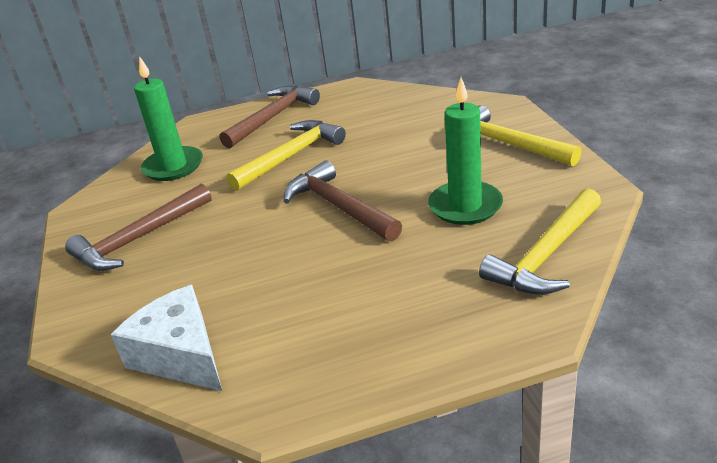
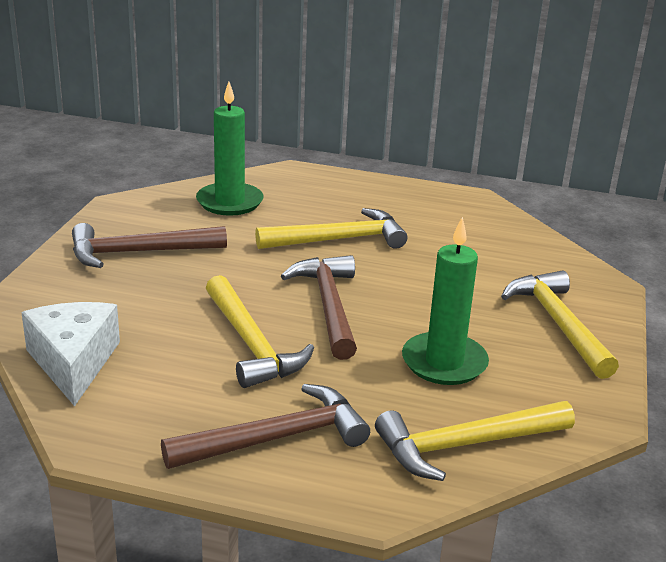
camera: 25 degrees right, 5 degrees down
brown hammer [220,85,320,148] -> brown hammer moved to [161,384,370,469]
none -> yellow hammer [206,275,314,388]

